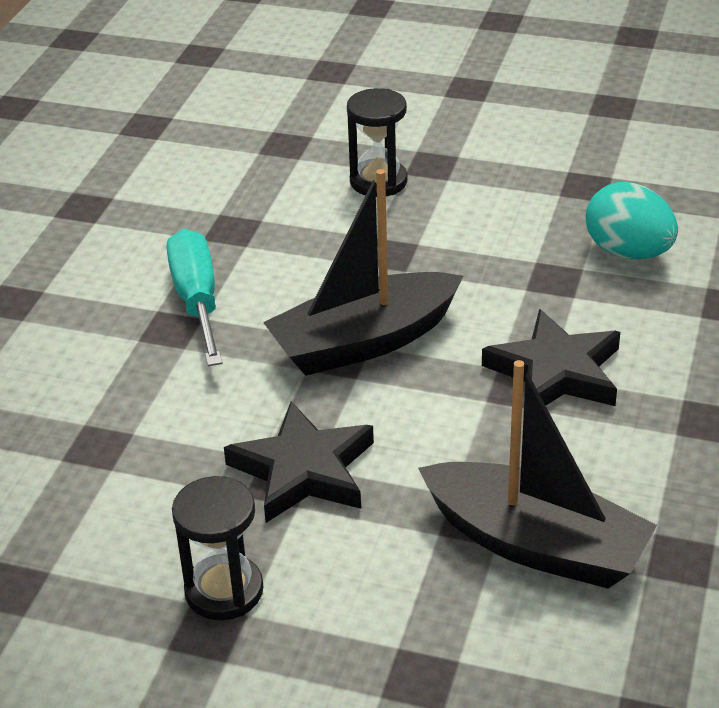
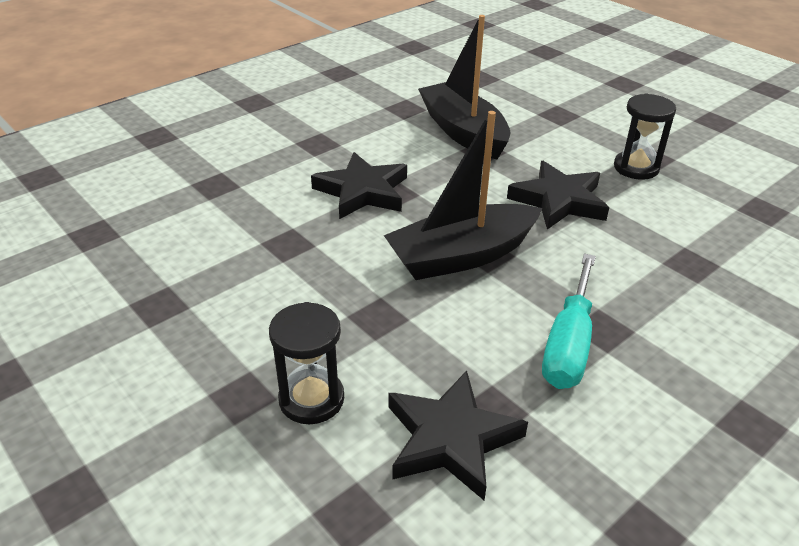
camera: 150 degrees left, 0 degrees up
black boat [263,169,463,376] -> black boat turned 150 degrees clockwise [384,111,542,280]
turquoise egg [586,182,678,259] -> none
none -> black star [388,370,528,500]

